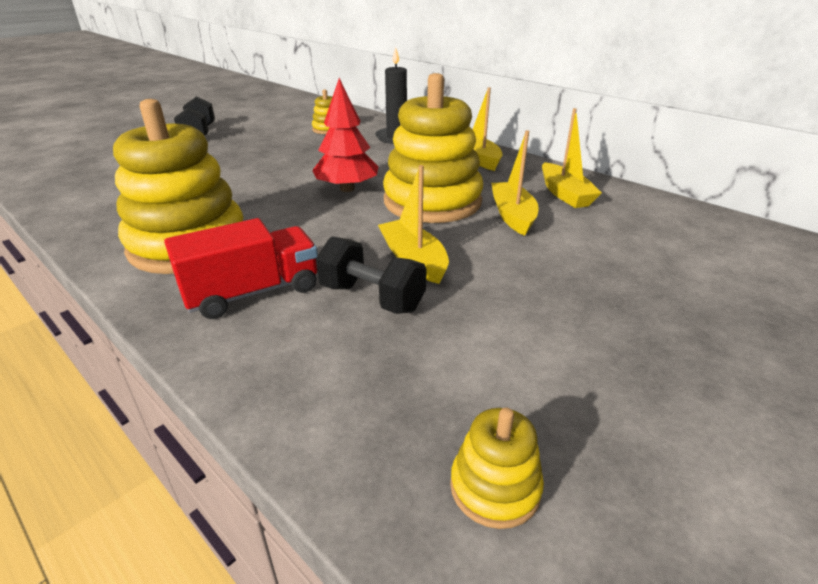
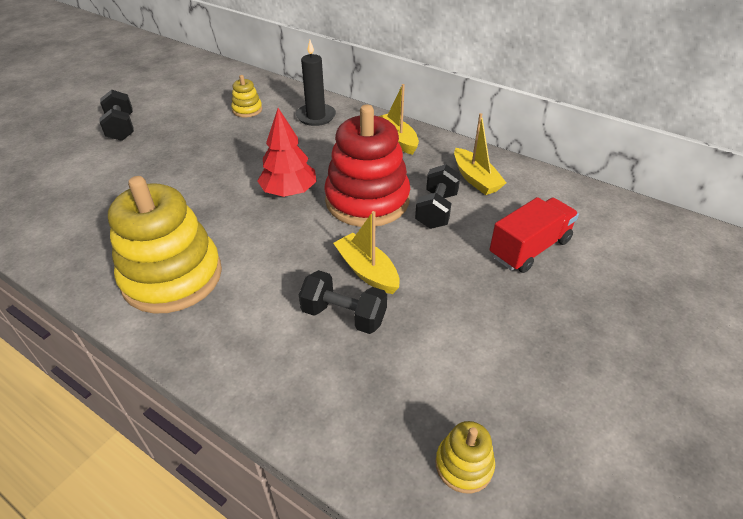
camera: 10 degrees left, 10 degrees up
red truck [164,218,318,319] -> red truck moved to [489,197,579,273]
yellow stacking toy [383,73,483,223] -> red stacking toy [324,105,410,227]
yellow boat [491,131,539,236] -> black dumbbell [415,164,461,229]

